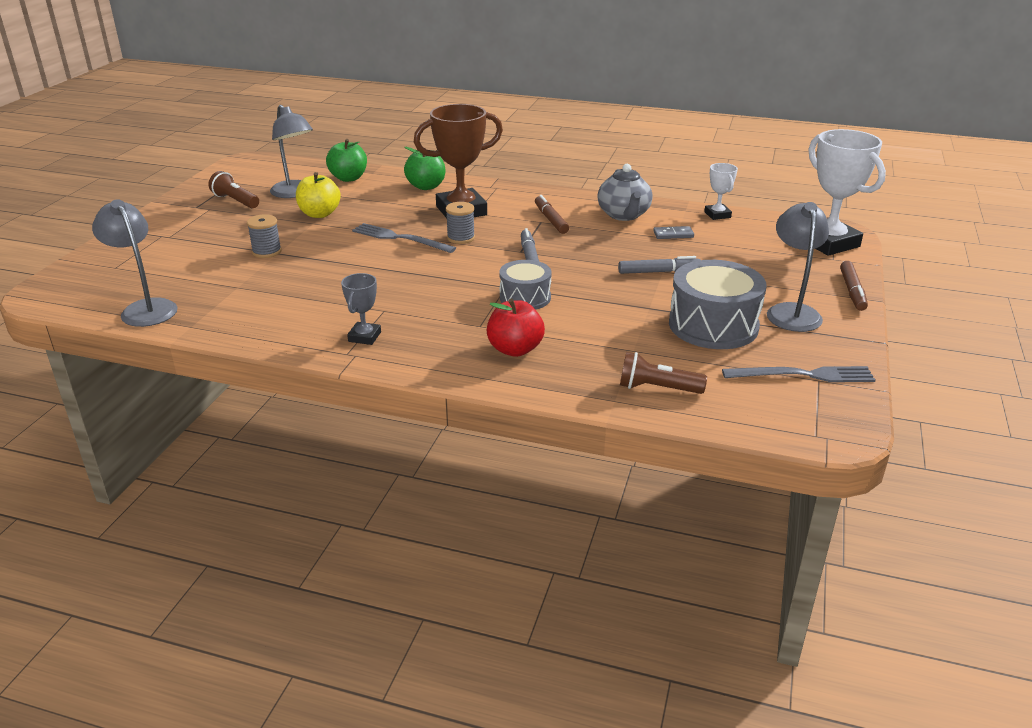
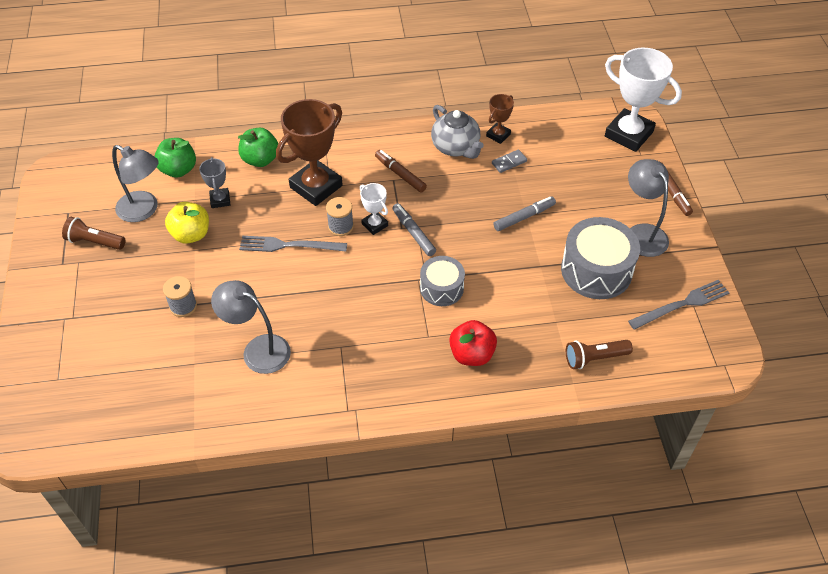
camera: 25 degrees left, 20 degrees up
grey lamp [92,199,177,327] -> grey lamp moved to [211,280,291,374]
grey trophy [341,273,381,345] -> grey trophy moved to [199,157,230,208]
white trophy [704,163,738,220] -> white trophy moved to [360,183,388,235]
none -> brown trophy [486,94,514,144]

